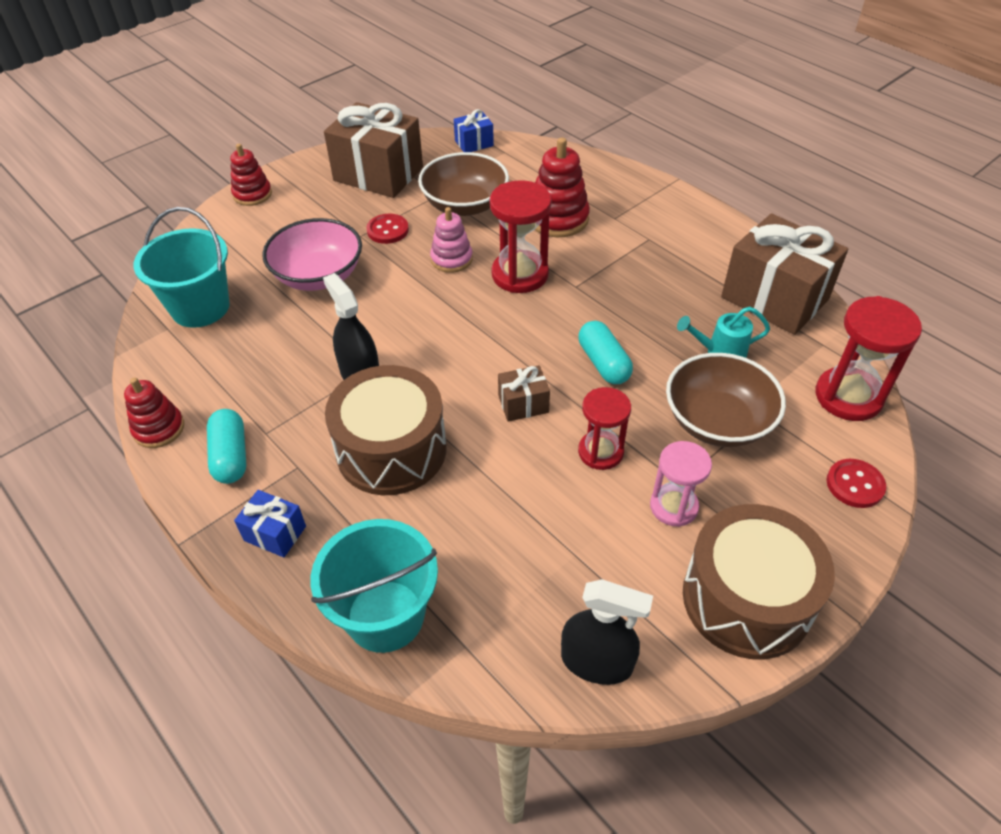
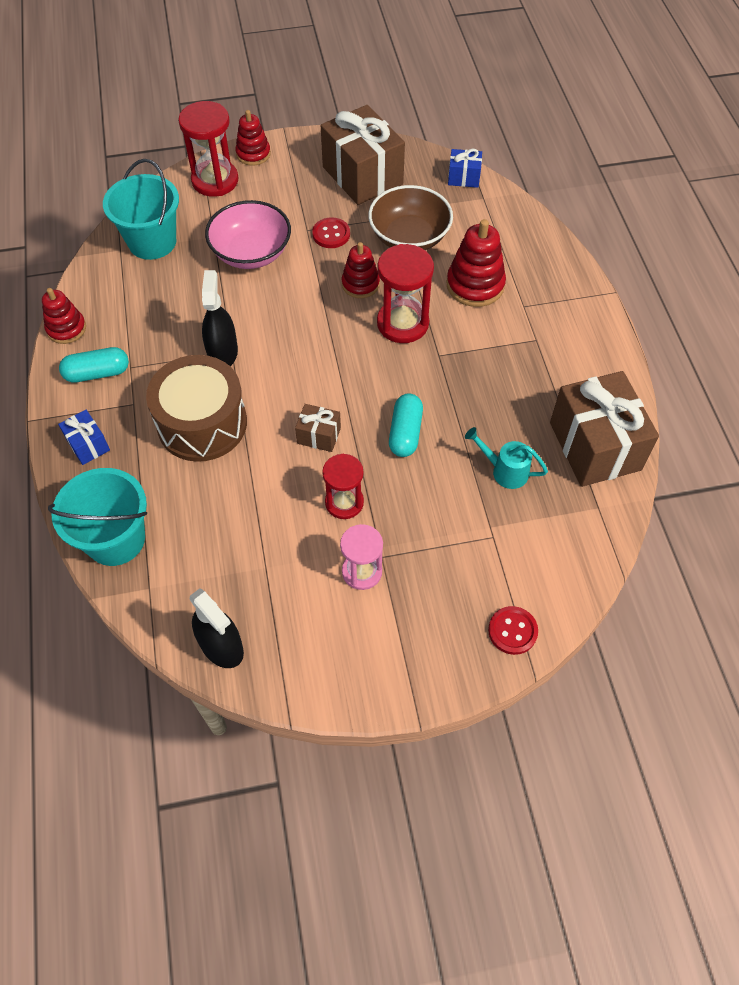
camera: 30 degrees right, 10 degrees up
turquoise capsule [207,409,246,484] -> turquoise capsule turned 60 degrees clockwise [59,347,129,383]
pink stacking toy [430,207,473,273] -> red stacking toy [342,242,380,298]
brown bowl [666,353,786,447] -> none
brown drum [683,504,835,659] -> none
red hourglass [815,296,922,421] -> red hourglass moved to [178,101,239,197]

